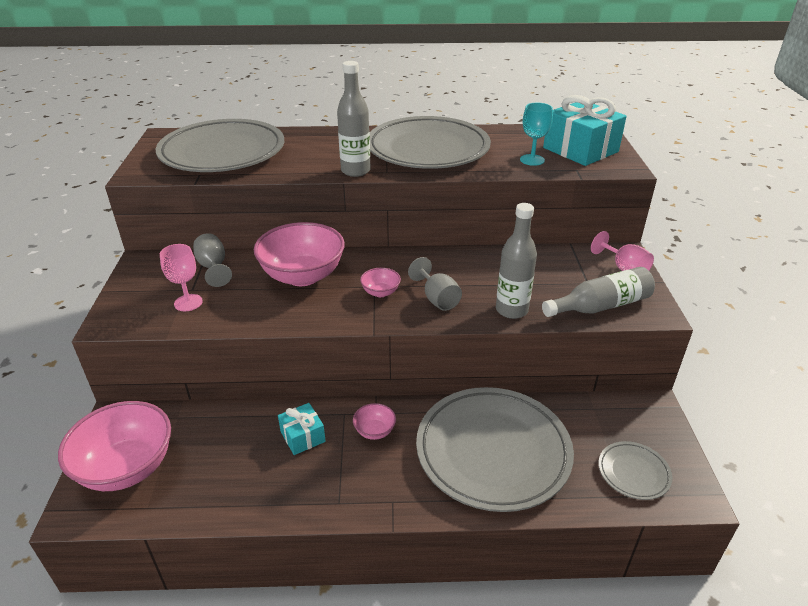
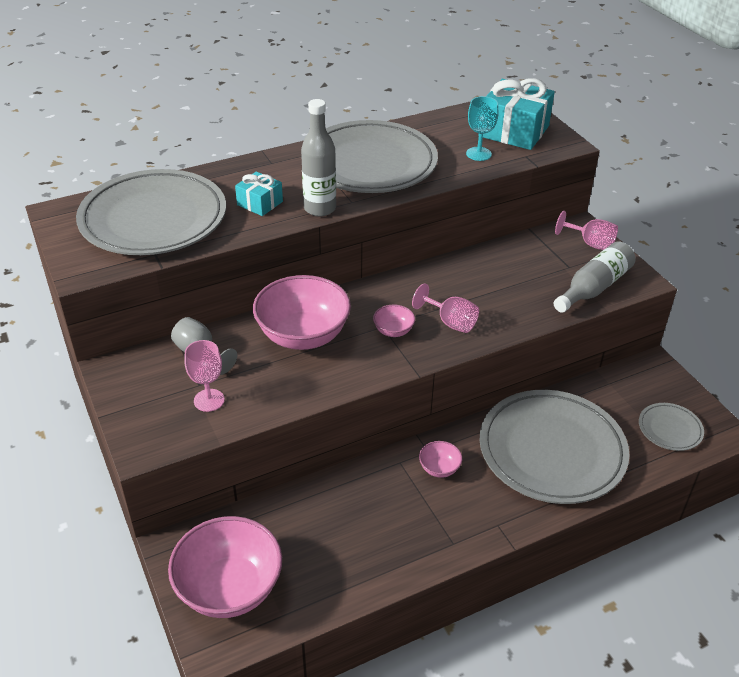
camera: 25 degrees left, 5 degrees up
turquoise gift [278,403,325,455] -> turquoise gift moved to [235,172,283,216]
grey goblet [408,257,462,311] -> pink goblet [412,283,479,333]
grey bottle [496,203,537,319] -> none

